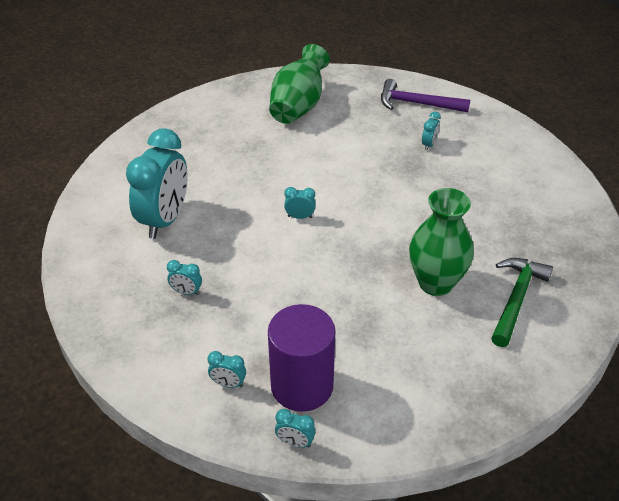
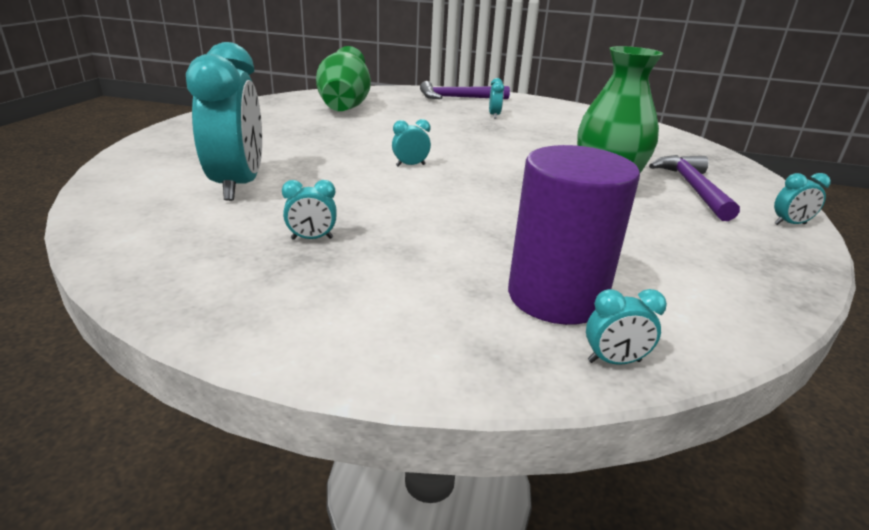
camera: 25 degrees left, 15 degrees down
turquoise clock [208,351,246,388] -> turquoise clock moved to [774,173,831,225]
green hammer [491,258,553,347] -> purple hammer [649,155,740,221]

